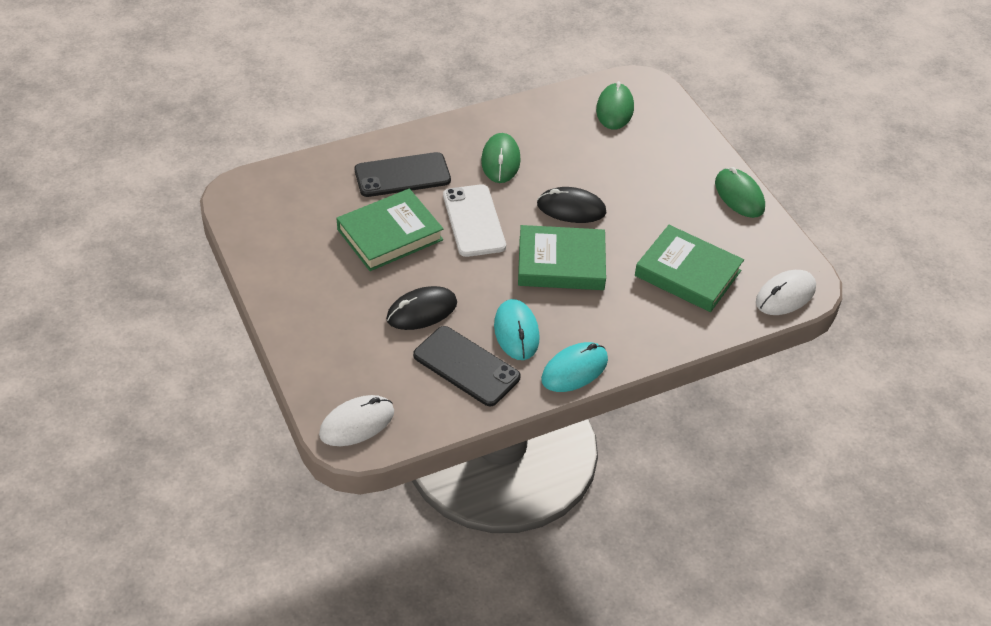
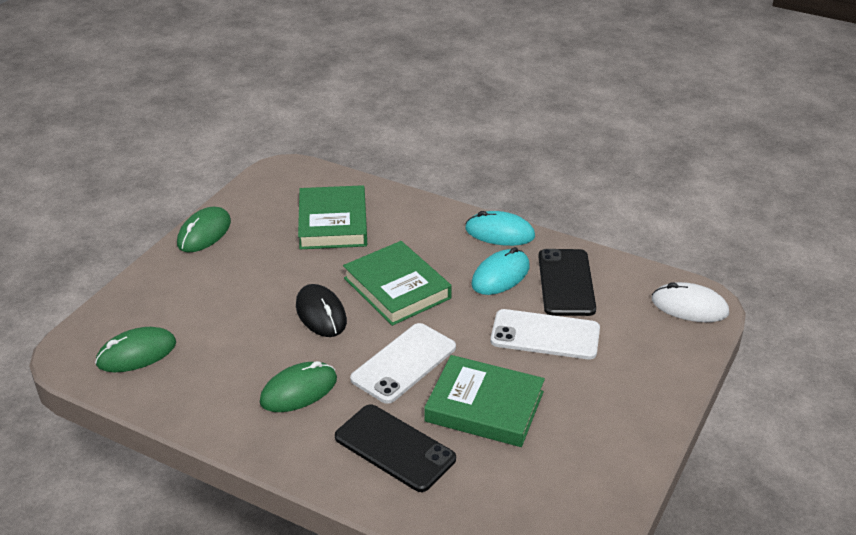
camera: 125 degrees left, 10 degrees down
black mouse [386,286,457,330] -> white phone [490,309,600,359]
white mouse [756,270,816,315] -> none

